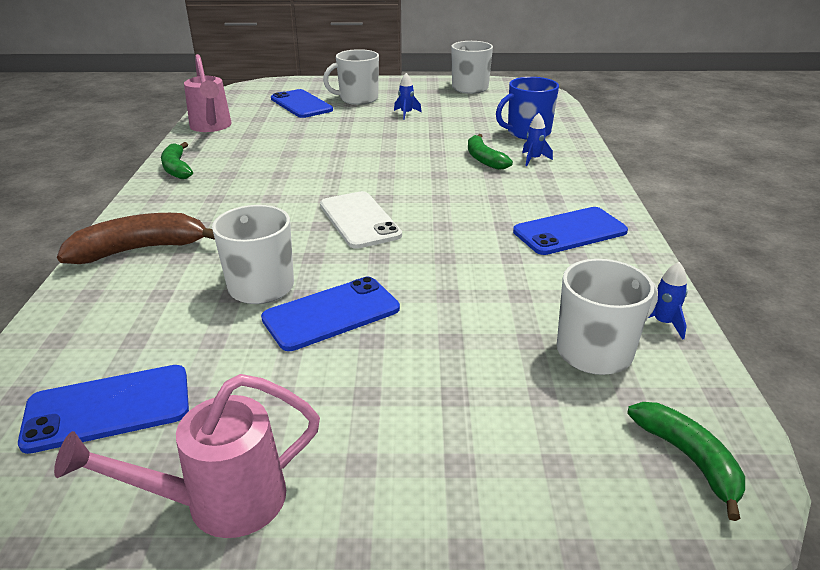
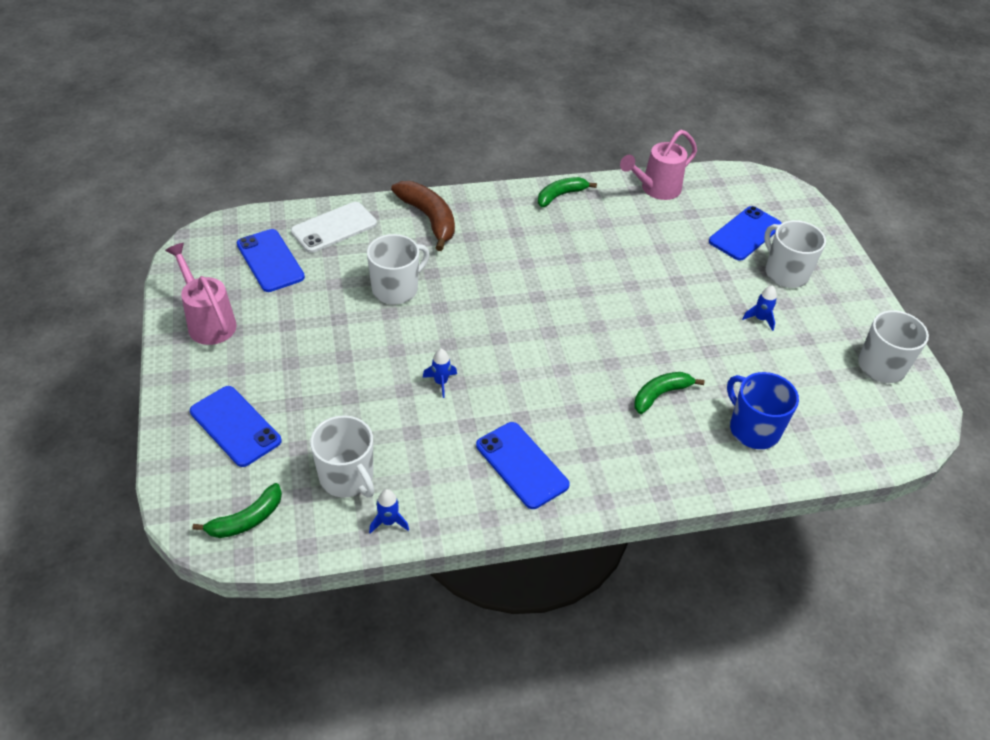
camera: 75 degrees right, 15 degrees up
blue phone [261,277,400,351] -> blue phone moved to [190,386,282,467]
white phone [320,191,402,249] -> white phone moved to [291,202,377,253]
blue rocket [522,113,553,166] -> blue rocket moved to [423,349,457,398]

